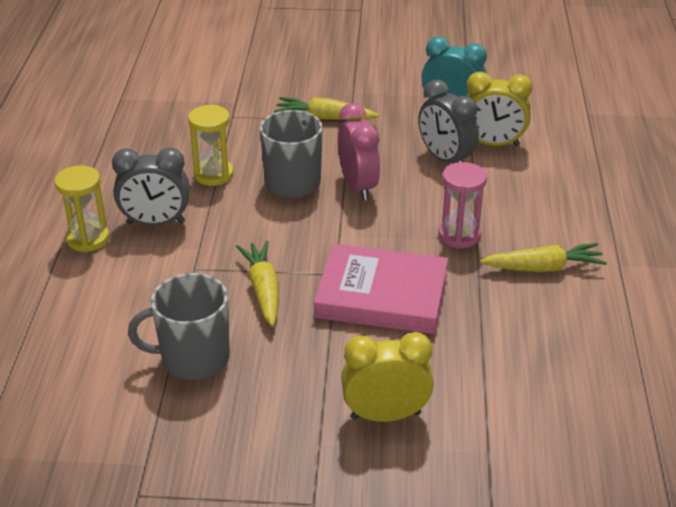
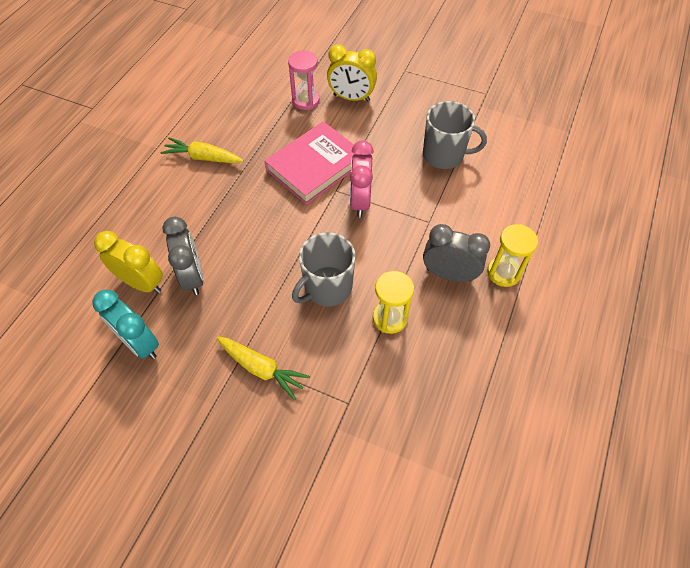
camera: 160 degrees left, 20 degrees up
yellow carrot [236,241,279,327] -> none
pink book [314,243,448,334] -> pink book turned 75 degrees counterclockwise [264,121,354,205]
pink clock [338,103,380,201] -> pink clock moved to [350,141,374,218]
pink hourglass [438,162,487,249] -> pink hourglass moved to [288,50,320,110]

